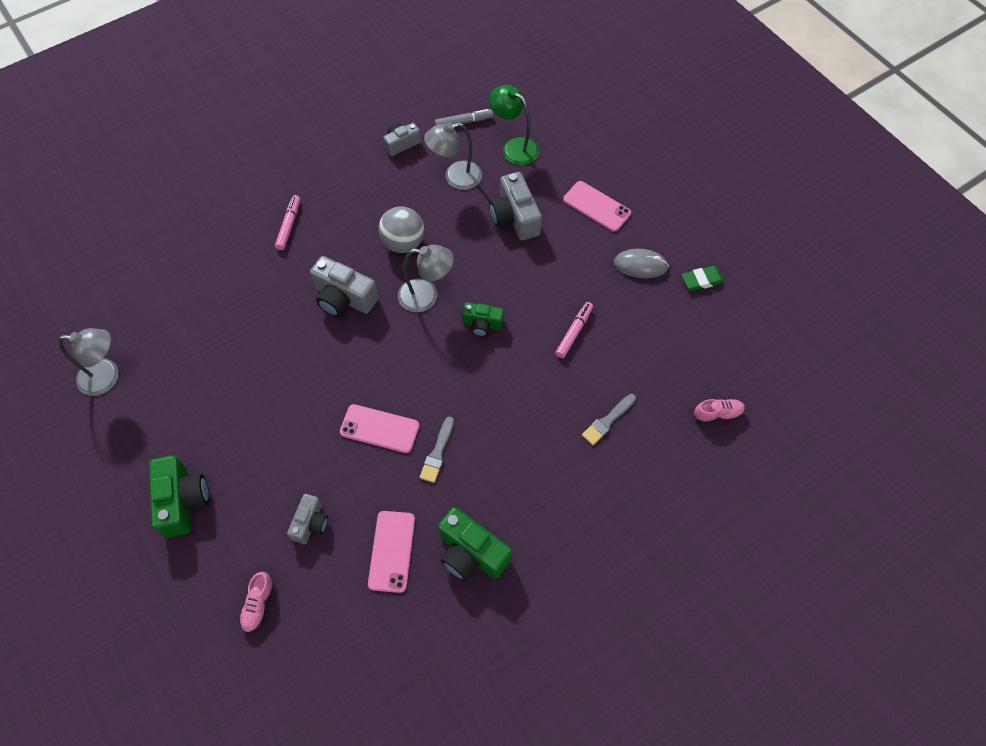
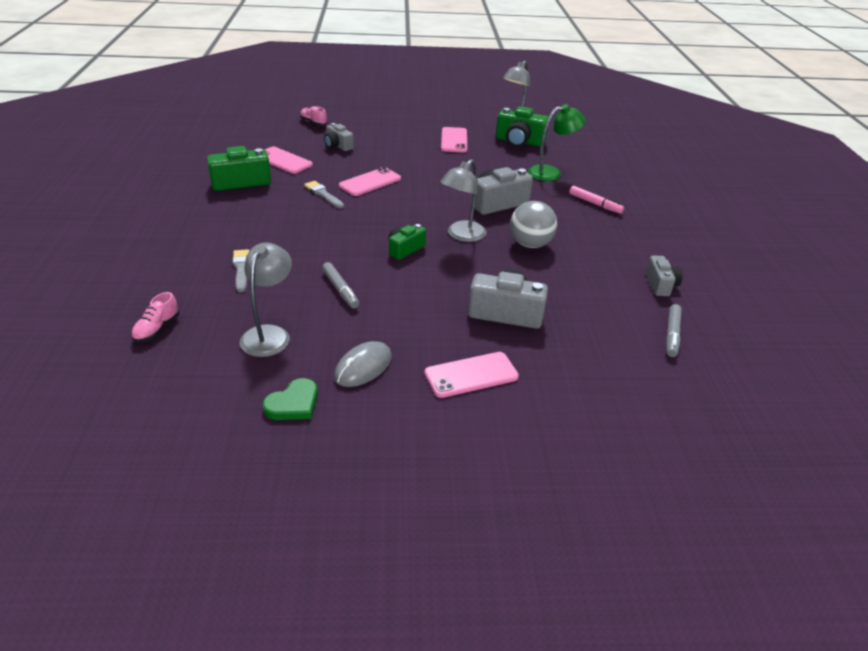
camera: 120 degrees right, 25 degrees down
green camera [149,455,209,538] -> green camera moved to [496,106,549,147]
grey lamp [424,122,482,190] -> grey lamp moved to [240,243,292,357]
green lamp [489,85,539,165] -> green lamp moved to [528,104,586,181]
pink marker [555,302,593,358] -> grey marker [322,262,359,309]
green eraser [682,266,725,291] -> green heart [263,378,318,420]
none -> pink phone [441,127,467,152]

